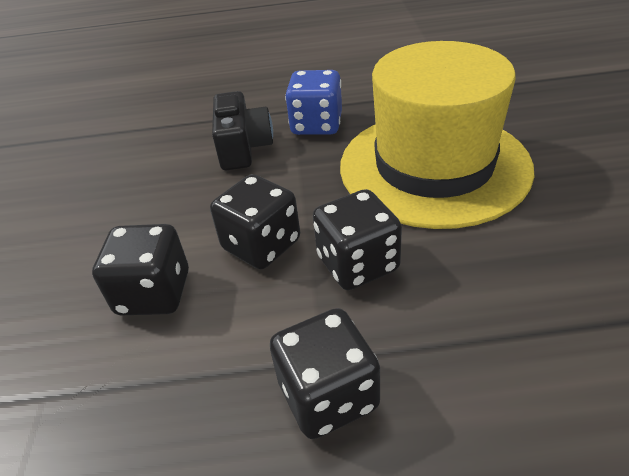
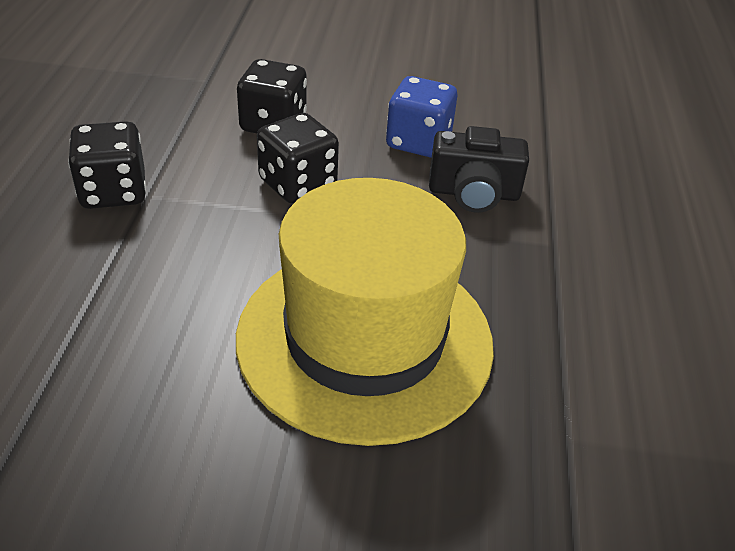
camera: 95 degrees right, 0 degrees up
blue dice [285,70,342,135] -> blue dice moved to [386,76,457,158]
black dice [313,189,402,290] -> none

